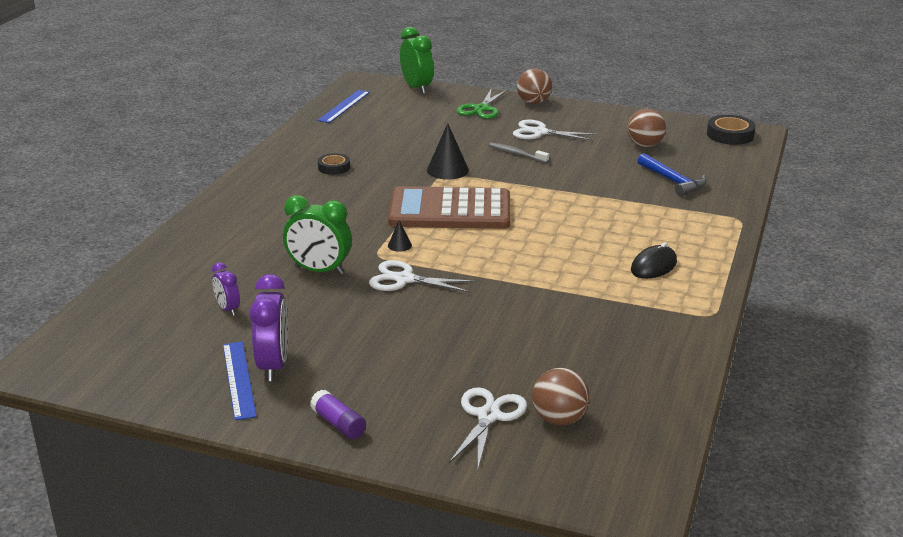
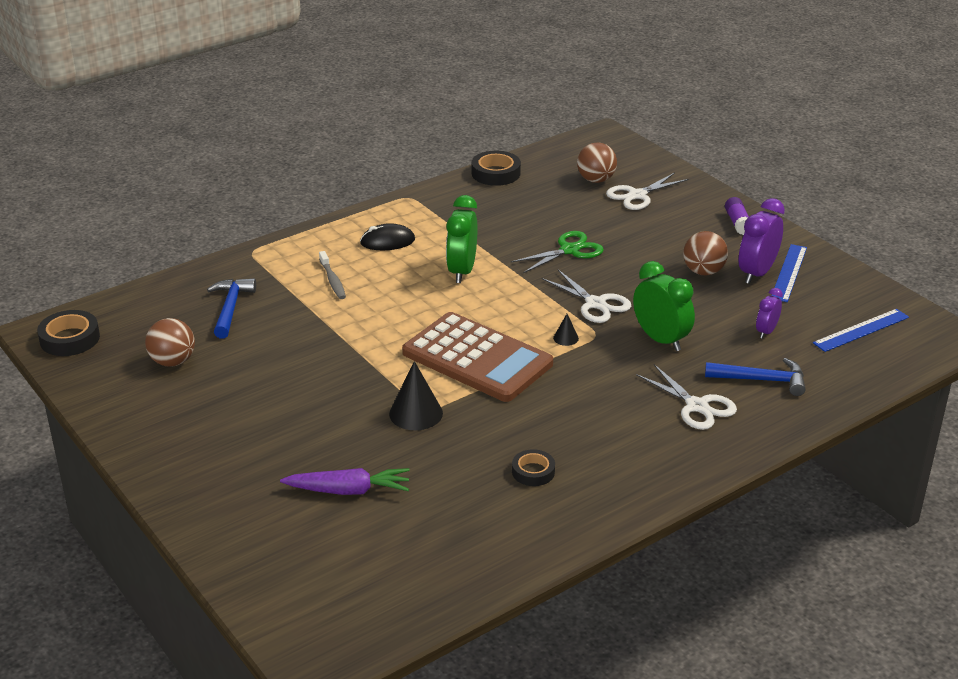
camera: 145 degrees left, 5 degrees up
purple clock [212,262,240,316] -> purple clock turned 150 degrees counterclockwise [756,288,783,339]
blue ruler [317,90,370,123] -> blue ruler moved to [813,309,909,352]
green clock [400,27,433,94] -> green clock moved to [446,195,478,283]
green scissors [457,88,508,119] -> green scissors moved to [511,231,604,273]
grey toothbrush [489,142,549,163] -> grey toothbrush moved to [319,251,346,299]
white scissors [513,120,597,141] -> white scissors moved to [636,364,737,430]
brown ball [517,68,552,104] -> brown ball moved to [683,231,728,275]
none -> purple carrot [280,468,410,495]
none -> black tape [471,151,521,186]
none -> blue hammer [705,358,806,396]

